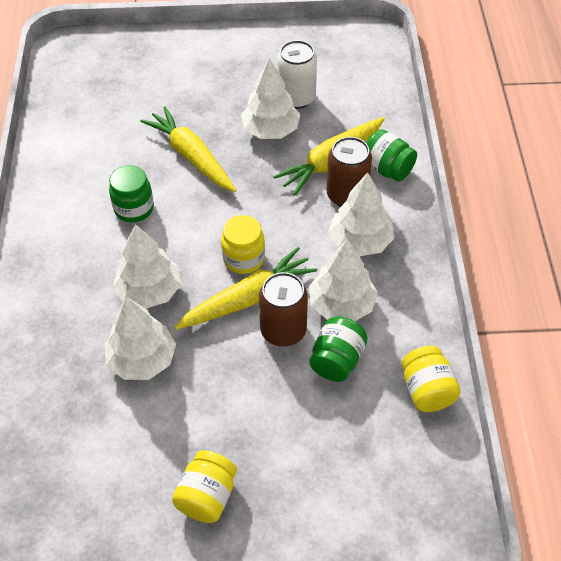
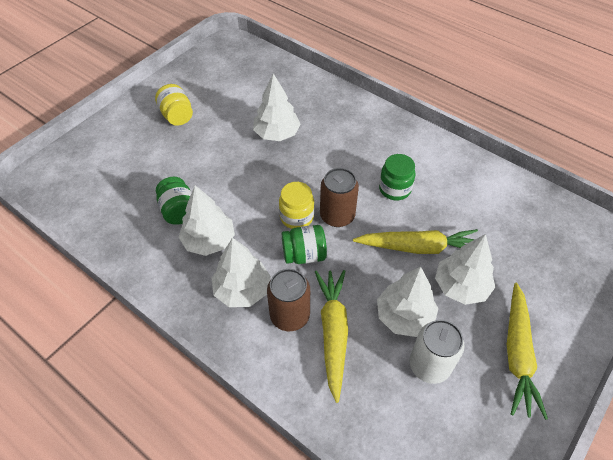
camera: 130 degrees right, 0 degrees up
white tree [113,224,181,308] -> white tree moved to [435,234,495,305]
yellow carrot [174,247,317,330] -> yellow carrot moved to [507,283,548,420]
brown can [259,272,308,347] -> brown can moved to [320,168,359,227]
green jar [366,129,417,182] -> green jar moved to [282,225,327,264]
yellow jar [402,346,461,412] -> none

